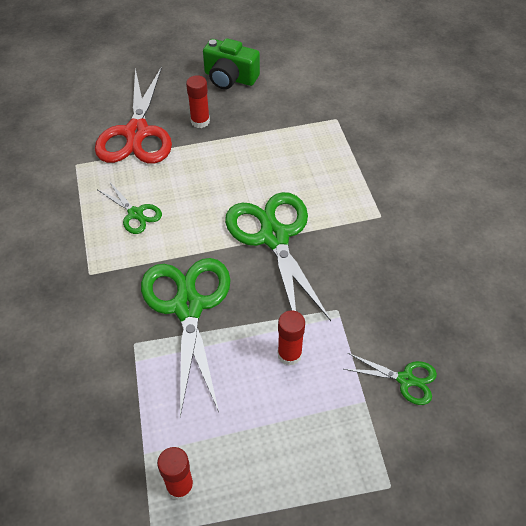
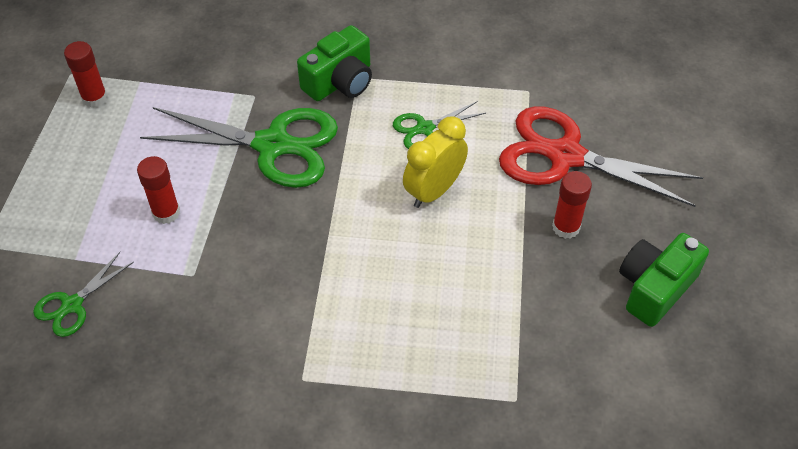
camera: 110 degrees right, 0 degrees up
green scissors [225,192,331,321] -> none
none -> green camera [297,25,372,101]
none -> yellow clock [403,116,468,208]

